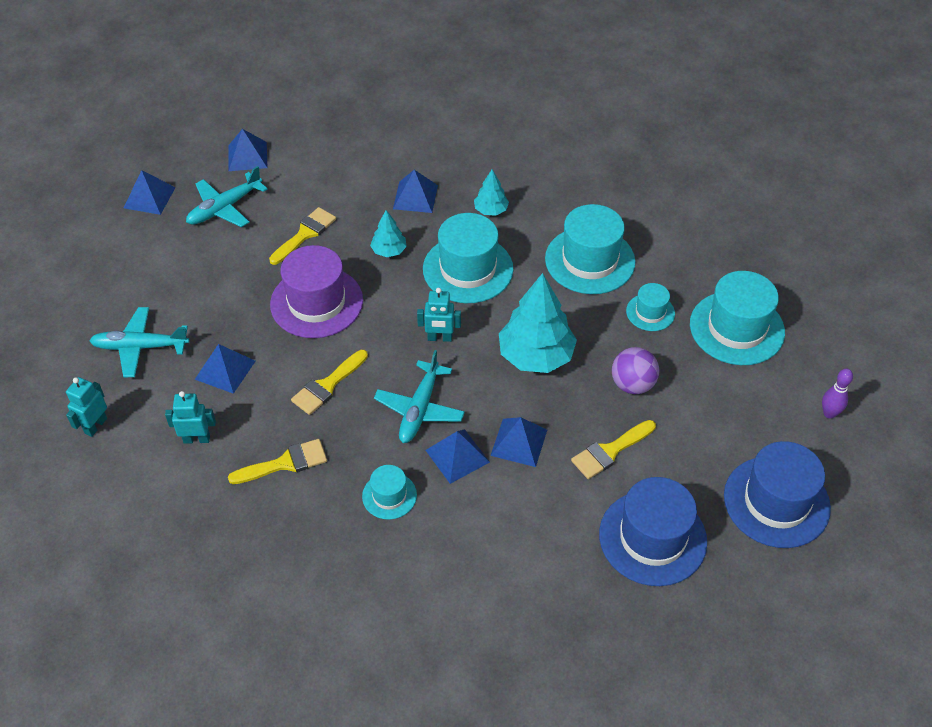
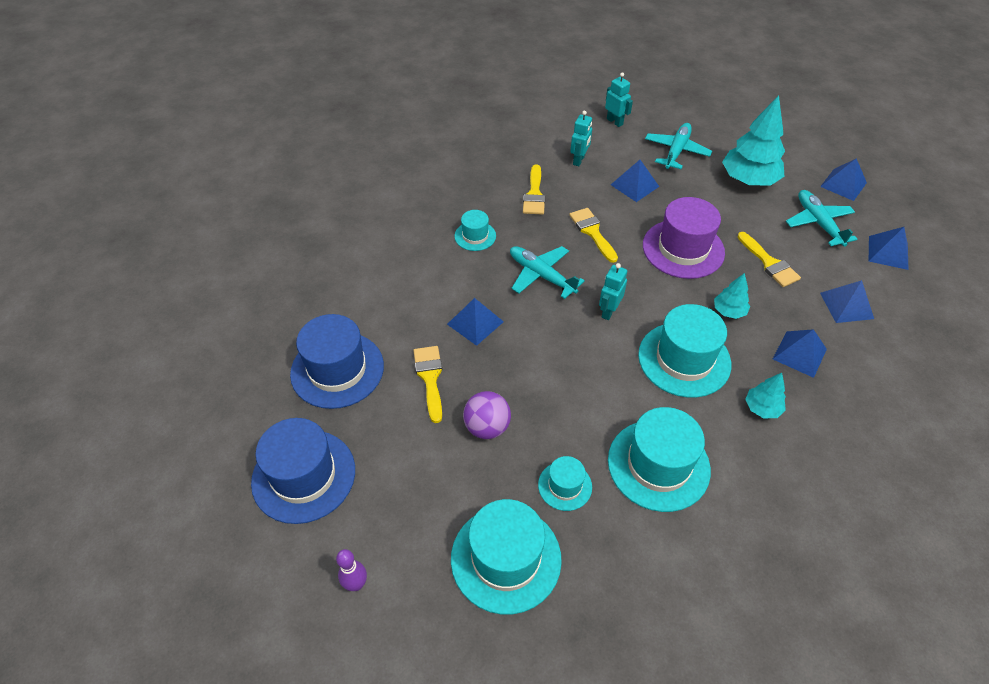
camera: 115 degrees right, 0 degrees up
blue pyramid [426,429,490,484] -> blue pyramid moved to [820,280,874,323]
turquoise tree [499,273,577,373] -> turquoise tree moved to [722,96,785,186]

